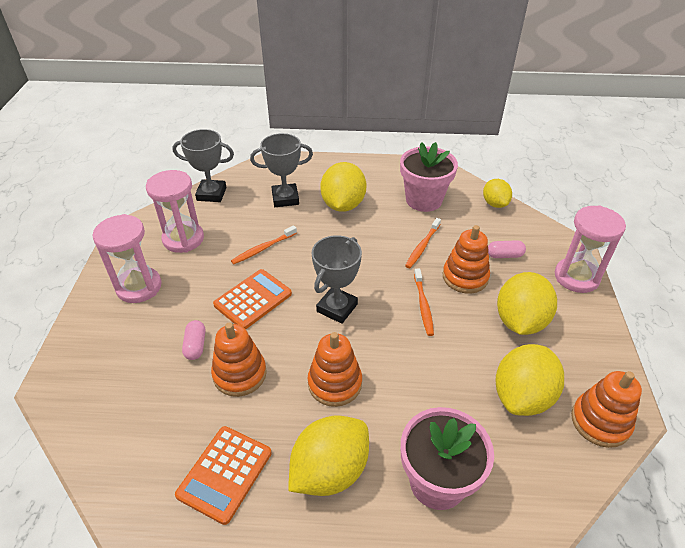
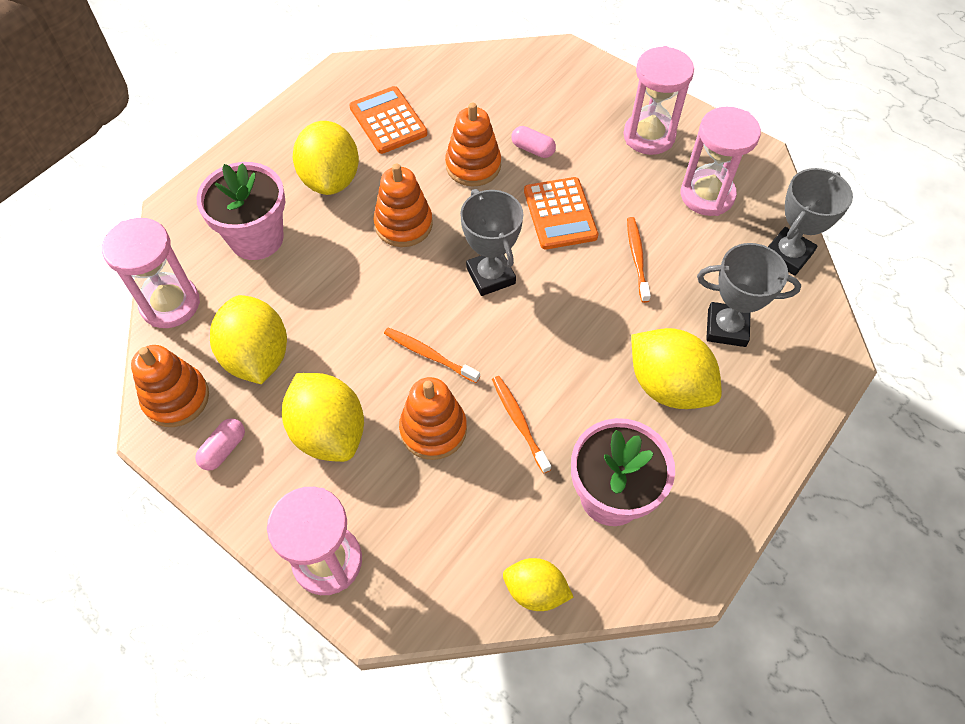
camera: 125 degrees right, 15 degrees up
grey trophy [250,133,313,207] -> grey trophy turned 75 degrees clockwise [697,243,801,347]
pink capsule [488,240,526,258] -> pink capsule moved to [195,418,245,471]
none -> pink hourglass [102,218,200,328]

